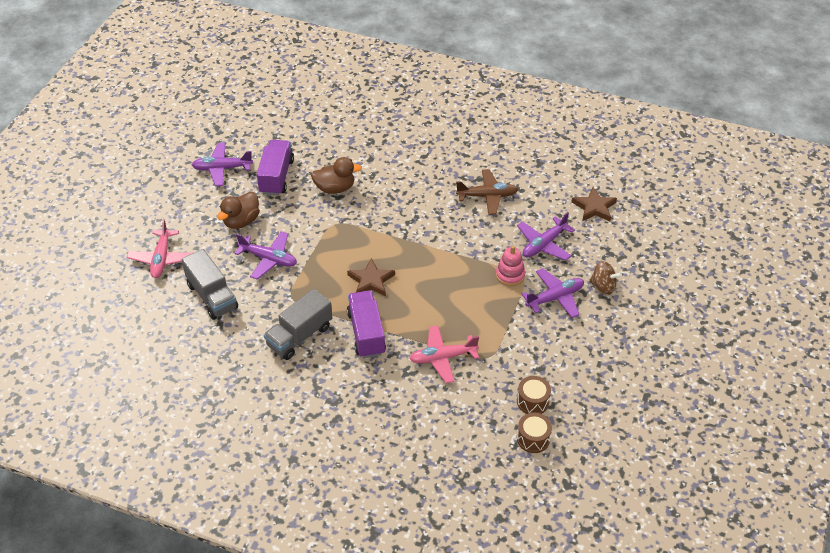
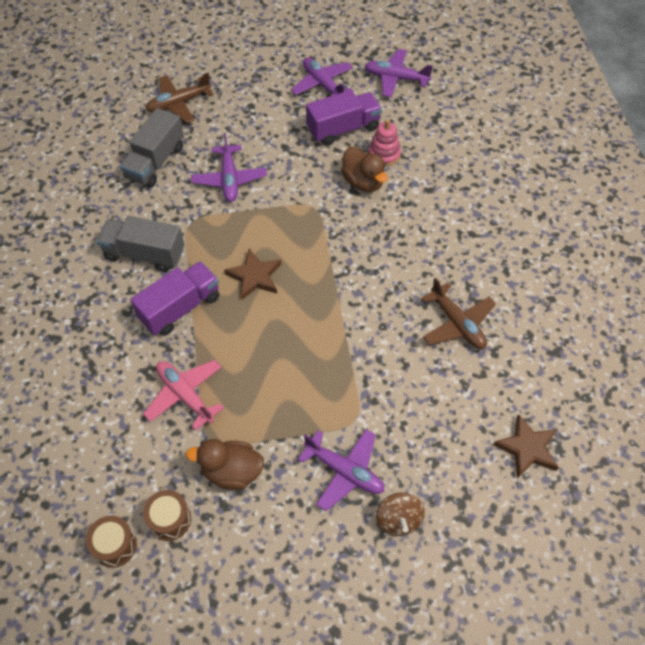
camera: 60 degrees right, 10 degrees up
pink plane [127,219,193,278] -> brown plane [146,73,214,123]
brown duck [217,192,260,229] -> brown duck moved to [186,439,264,490]
pink stacking toy [496,246,525,286] -> pink stacking toy moved to [368,119,401,166]
purple plane [517,212,575,260] -> purple plane moved to [364,49,433,97]

